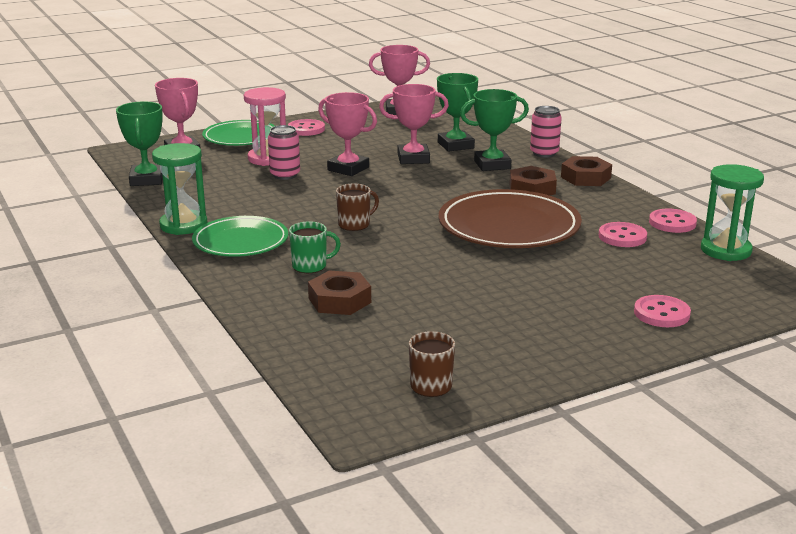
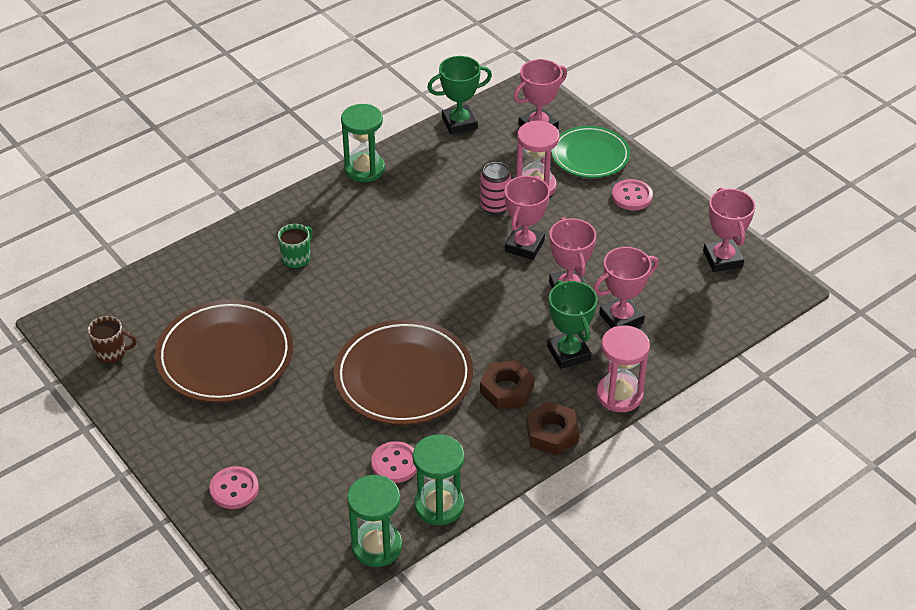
camera: 80 degrees right, 20 degrees up
green plate [192,216,288,257] -> none
green mug [289,221,341,273] -> green mug turned 120 degrees counterclockwise [278,224,313,269]
brown nut [308,271,371,315] -> none
brown mug [336,184,379,231] -> none
green trophy [437,73,478,152] -> pink trophy [593,247,658,328]
pink can [530,106,562,158] -> pink hourglass [597,325,650,412]
pink button [649,209,697,233] -> green hourglass [413,434,464,526]
none -> brown plate [155,299,293,403]

